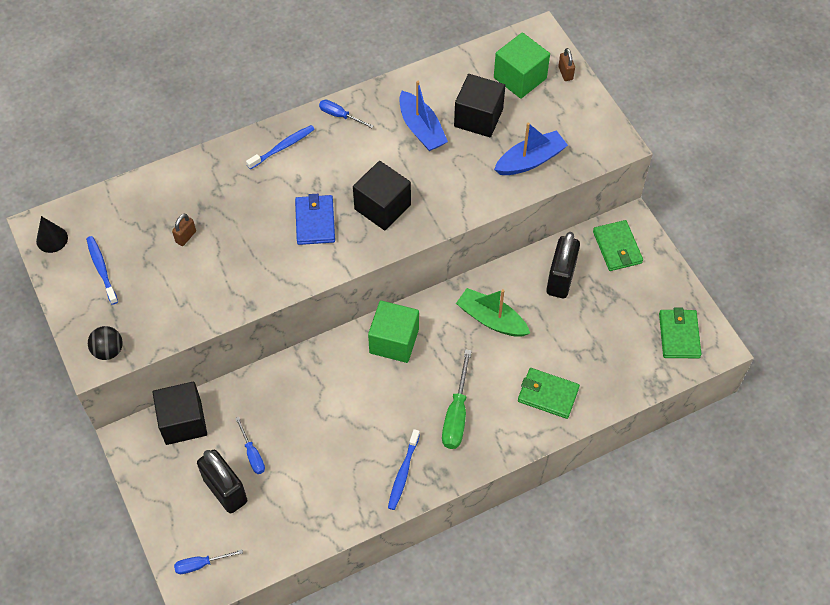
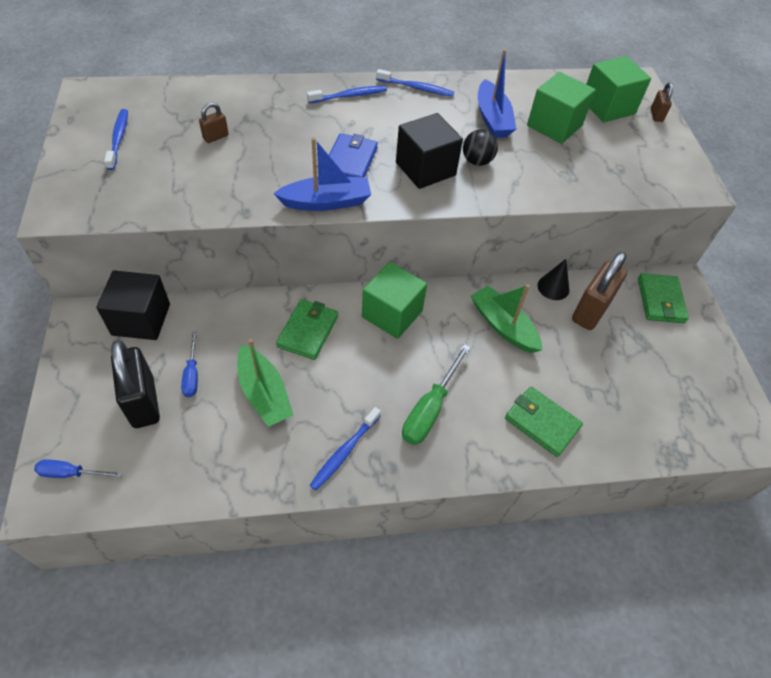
camera: 15 degrees right, 5 degrees down
black cone [36,216,68,253] -> black cone moved to [538,259,570,300]
black ball [88,326,123,360] -> black ball moved to [463,129,498,166]
blue screwdriver [319,100,374,128] -> blue toothbrush [376,69,454,97]
black cube [454,74,505,137] -> green cube [527,72,596,144]
blue boat [494,123,568,175] -> blue boat moved to [273,137,371,211]
black padlock [546,232,580,298] -> brown padlock [572,251,627,330]
green wallet [659,308,702,358] -> green wallet moved to [276,299,338,360]
none -> green boat [237,339,293,427]

